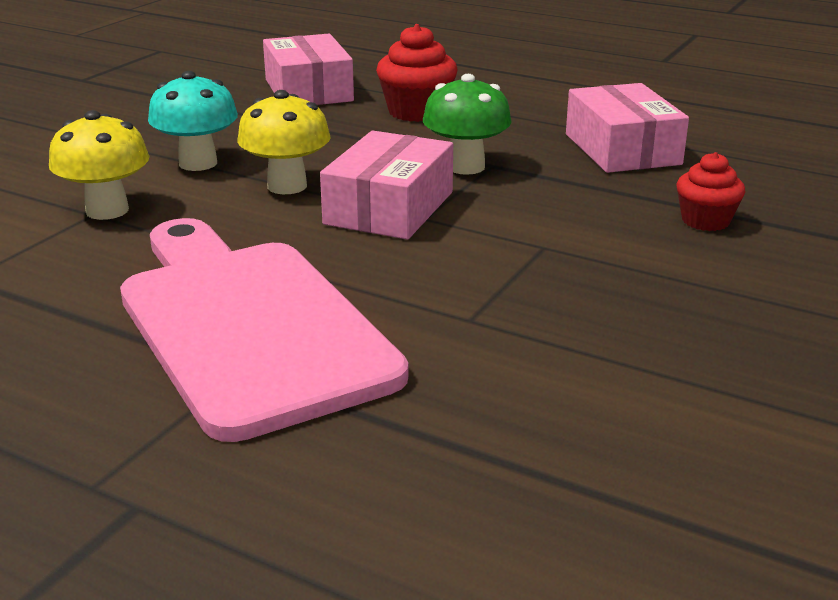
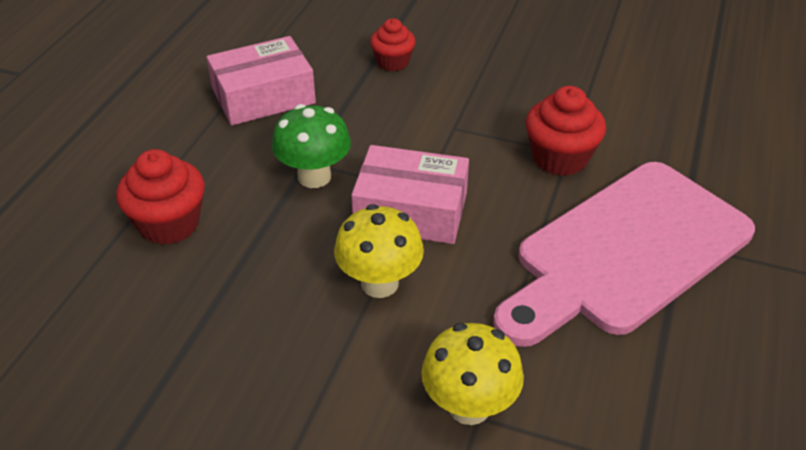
camera: 100 degrees left, 15 degrees up
turquoise mushroom [148,71,238,171] -> none
pink box [263,34,354,105] -> none
none -> red cupcake [526,86,606,176]

